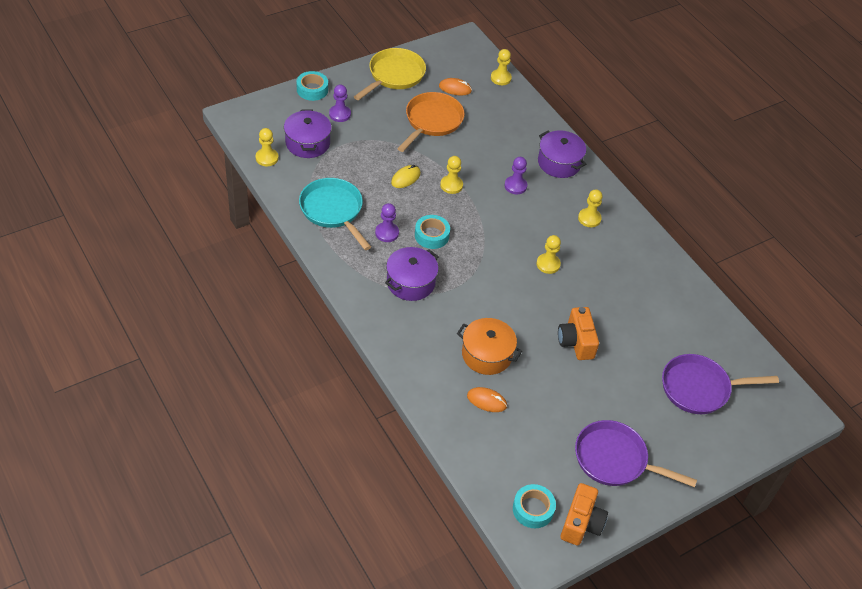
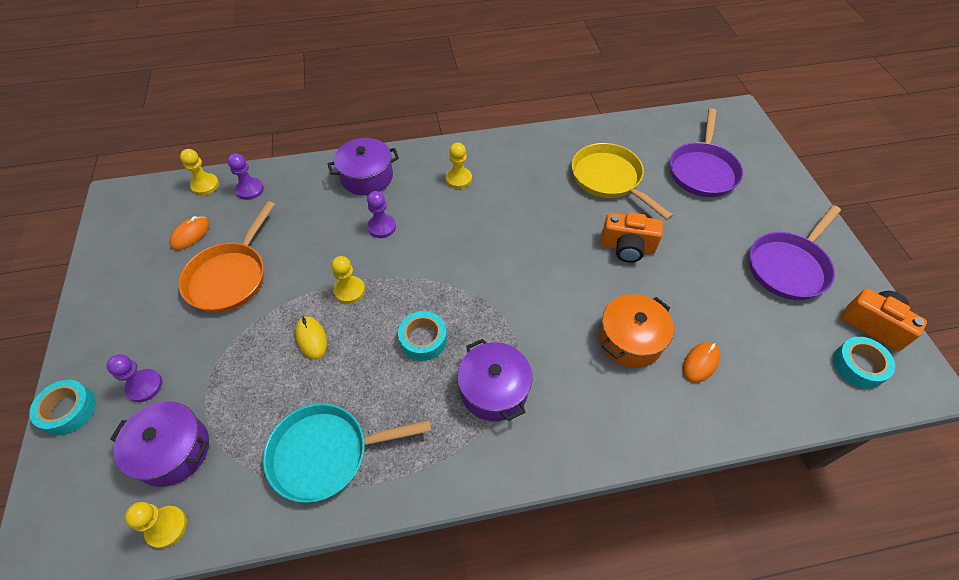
camera: 65 degrees left, 5 degrees up
yellow pan [354,48,426,100] -> yellow pan moved to [572,143,673,220]
purple pawn [375,203,399,242] -> purple pawn moved to [228,153,264,200]
orange pan [397,92,465,152] -> orange pan turned 120 degrees counterclockwise [179,201,275,313]
yellow pawn [536,235,561,274] -> none

